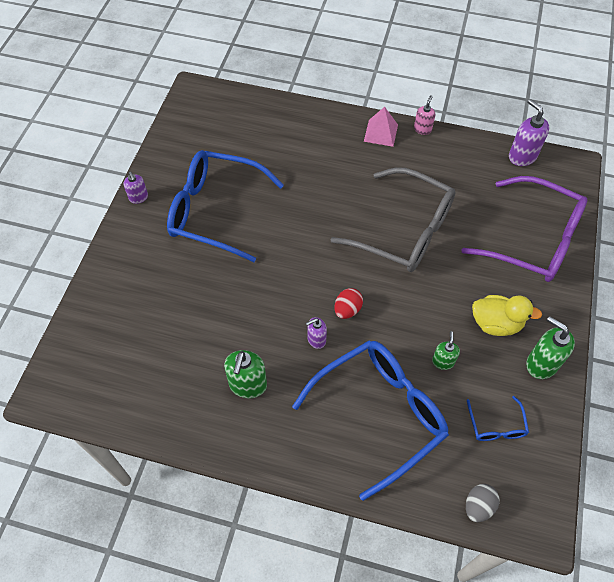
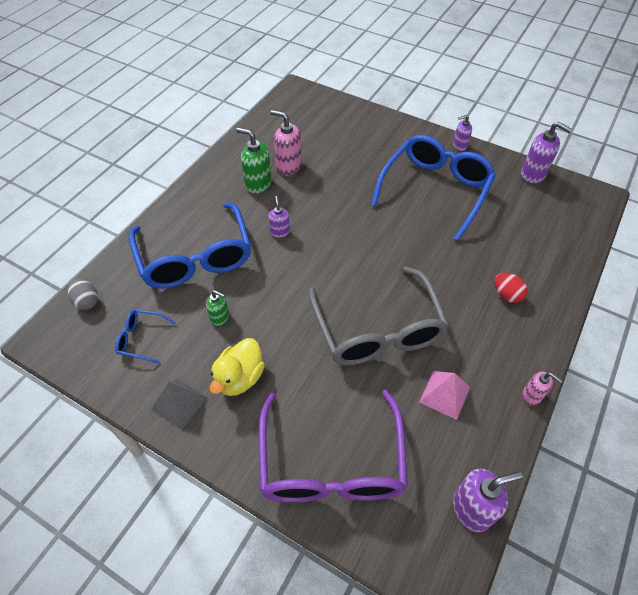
camera: 105 degrees right, 5 degrees down
grey glasses [330,167,456,272] -> grey glasses turned 60 degrees counterclockwise [309,267,449,365]
red egg [334,288,363,319] -> red egg moved to [494,273,528,303]
pink pyramid [364,107,398,147] -> pink pyramid moved to [419,371,470,420]
purple glasses [462,176,587,282] -> purple glasses turned 45 degrees counterclockwise [258,390,408,503]
green soap dispenser [526,316,575,379] -> grey pyramid [151,379,207,430]
none -> pink soap dispenser [270,110,302,176]
none -> purple soap dispenser [521,122,573,183]

